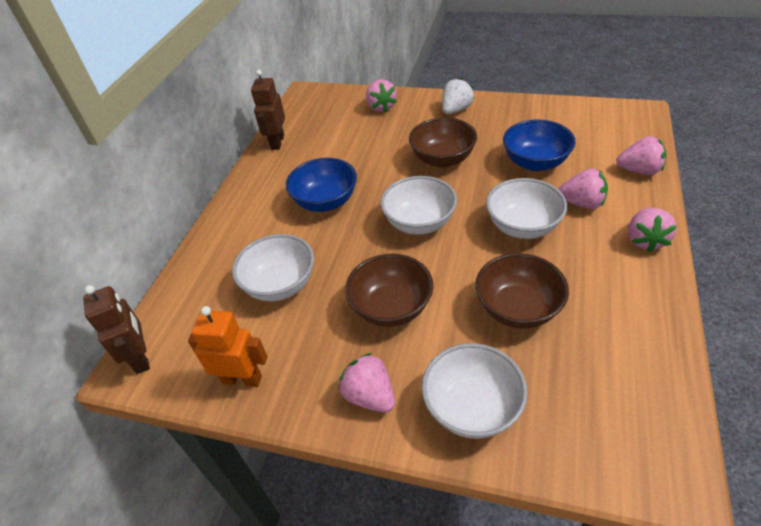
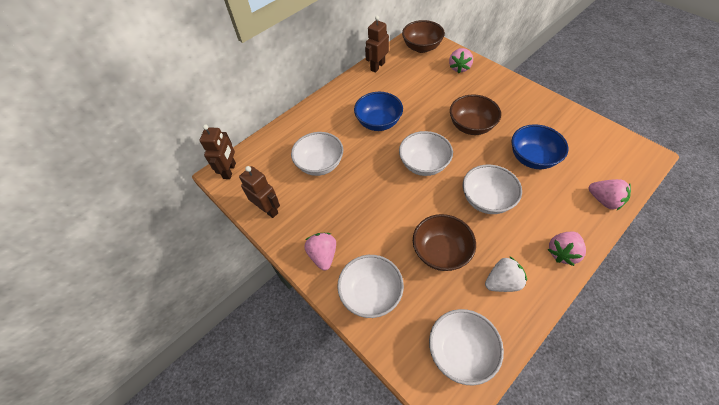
camera: 30 degrees right, 10 degrees up
orange robot [188,306,267,387] -> brown robot [239,166,280,218]
brown bowl [345,254,433,327] -> brown bowl moved to [402,20,445,53]
white strawberry [442,78,474,114] -> white strawberry moved to [485,256,527,292]
pink strawberry [558,169,608,209] -> none
none -> white bowl [429,309,504,386]

